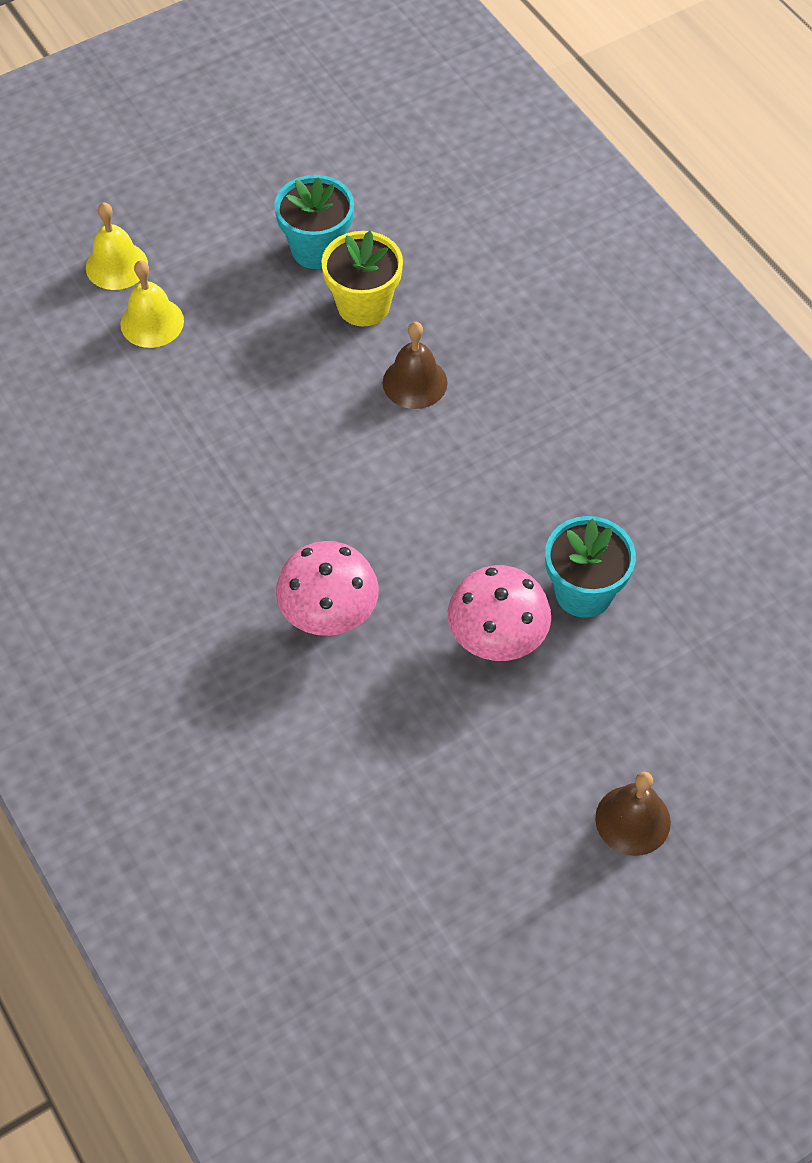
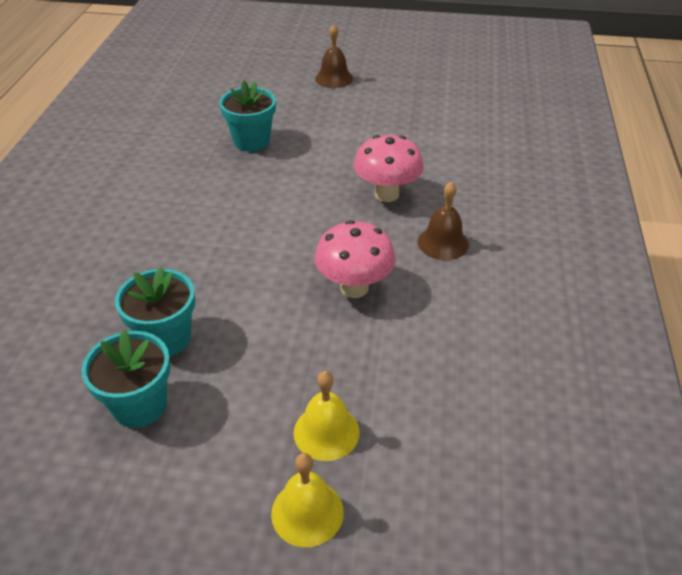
camera: 140 degrees left, 15 degrees down
yellow flower pot [321,231,403,326] -> turquoise flower pot [115,266,195,357]
brown bell [383,322,448,409] -> brown bell moved to [418,182,469,260]
pink mushroom [448,565,551,661] -> pink mushroom moved to [315,220,396,298]

